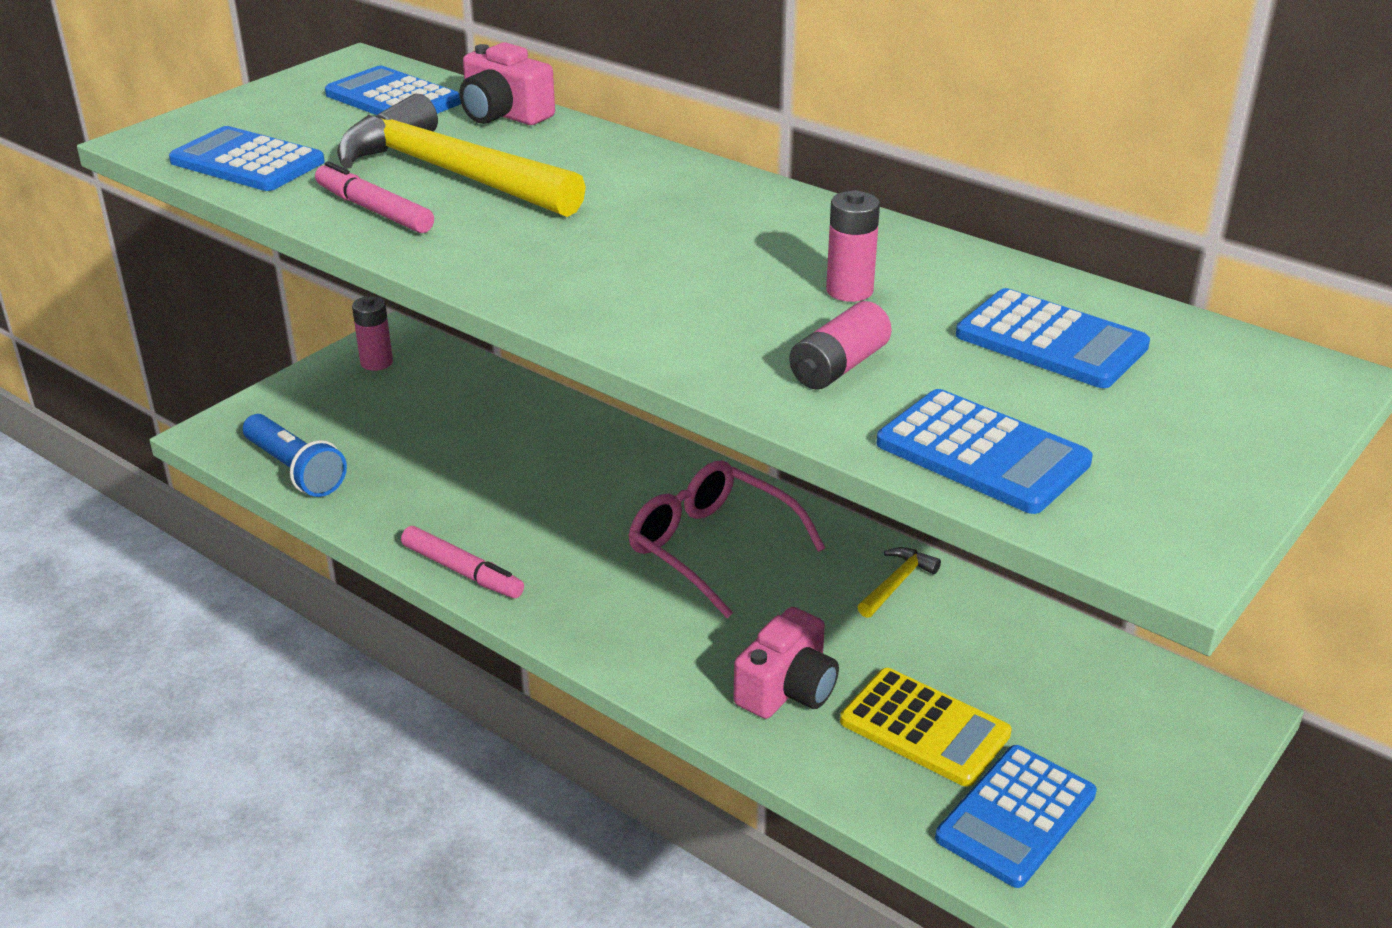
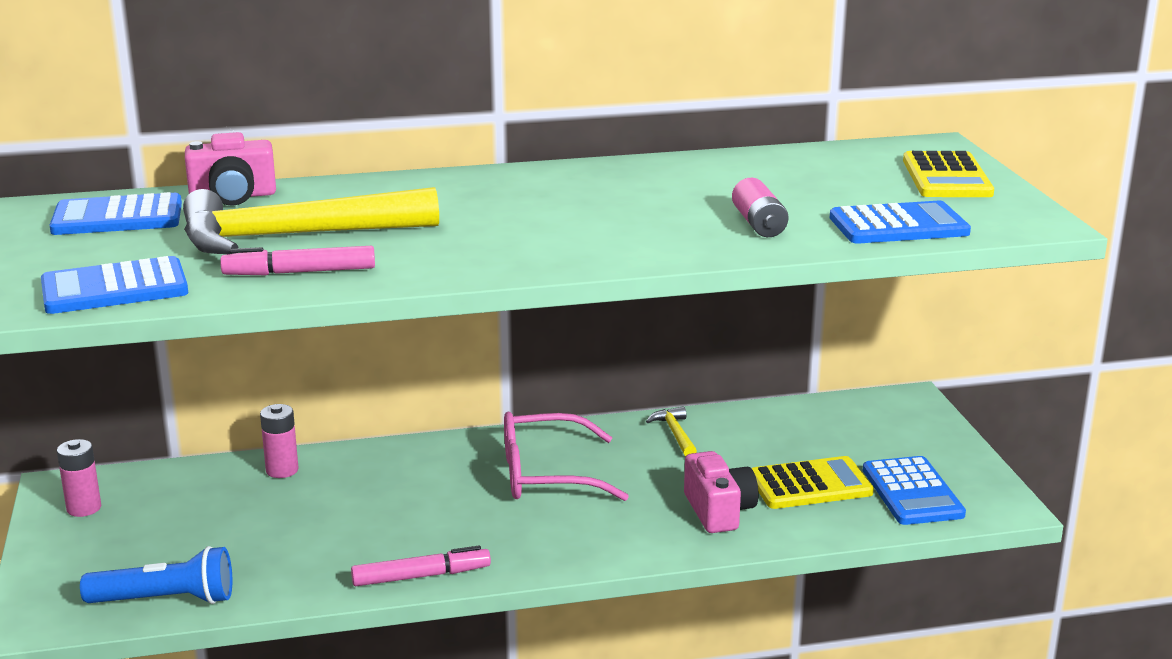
camera: 50 degrees left, 10 degrees down
pink battery [826,190,880,302] -> pink battery moved to [260,404,299,478]
blue calculator [956,288,1150,388] -> none
none -> yellow calculator [903,151,994,197]

